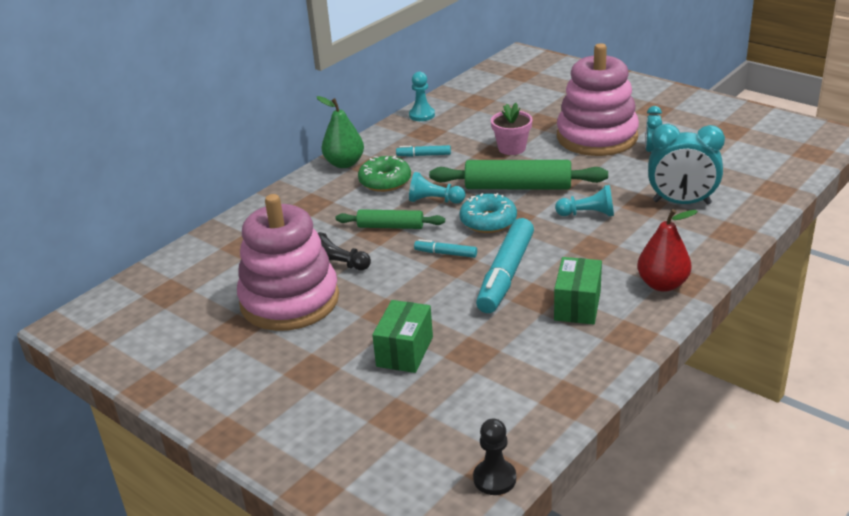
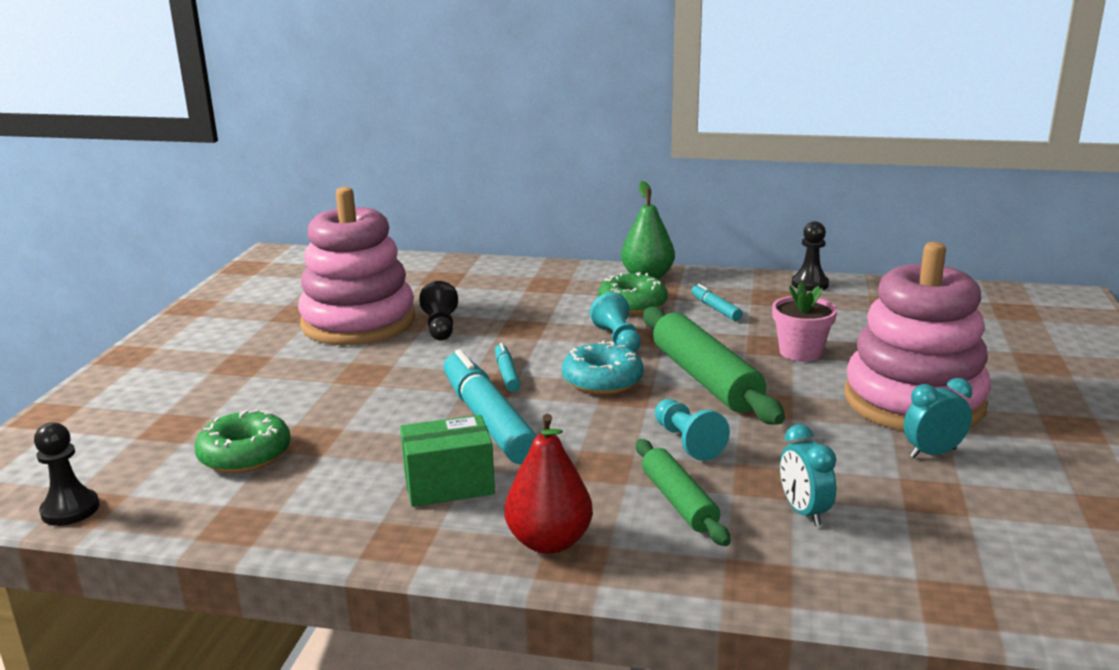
camera: 60 degrees right, 10 degrees down
green rolling pin [336,209,445,229] -> green rolling pin moved to [636,439,731,546]
green box [372,300,433,373] -> none
turquoise pawn [409,72,435,121] -> black pawn [792,221,829,291]
turquoise marker [476,218,534,313] -> turquoise marker turned 75 degrees clockwise [443,349,537,464]
turquoise clock [648,124,725,205] -> turquoise clock [780,424,836,526], size x0.56
none -> green donut [194,410,291,473]

